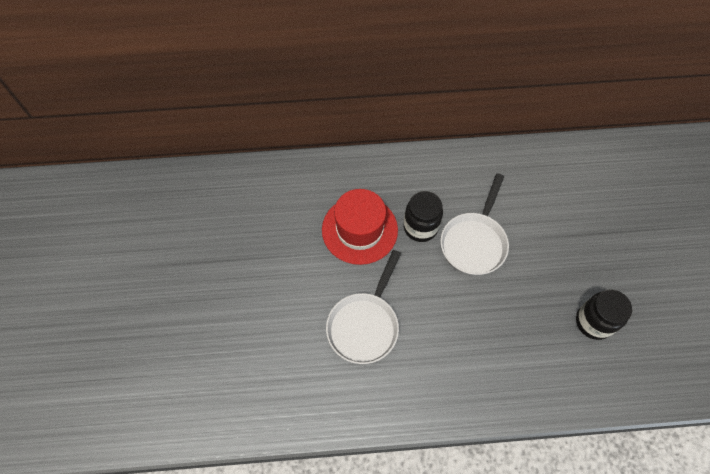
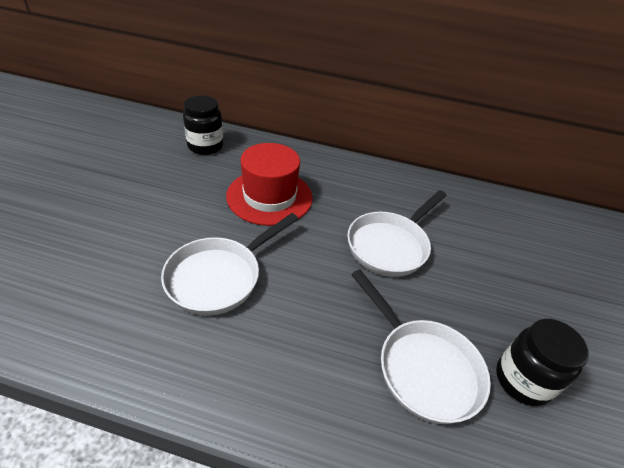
camera: 15 degrees right, 20 degrees down
black jar [403,191,443,242] -> black jar moved to [183,96,223,155]
none -> white pan [351,270,491,424]

